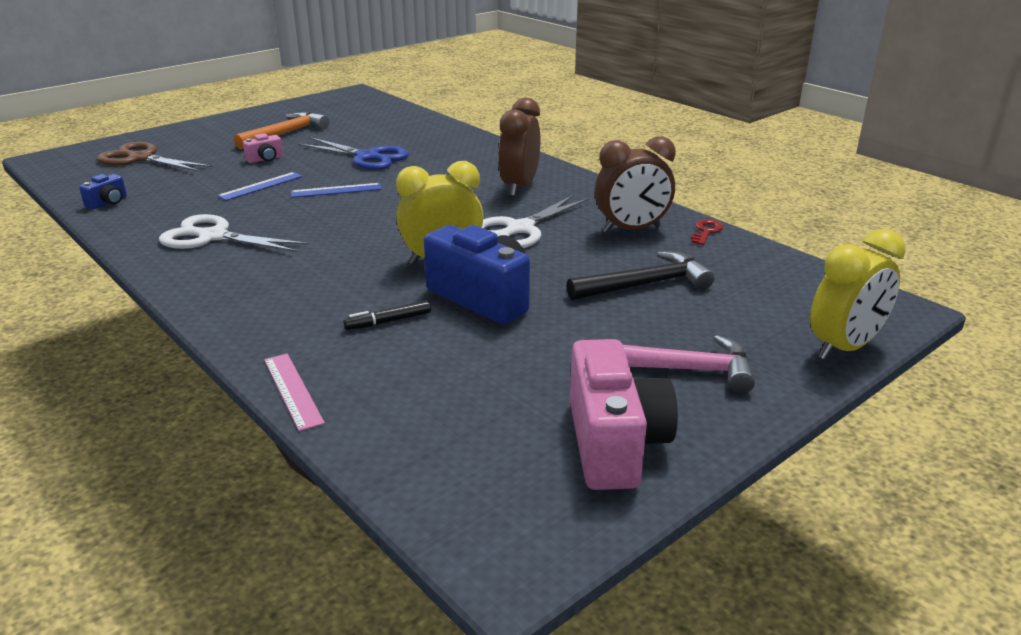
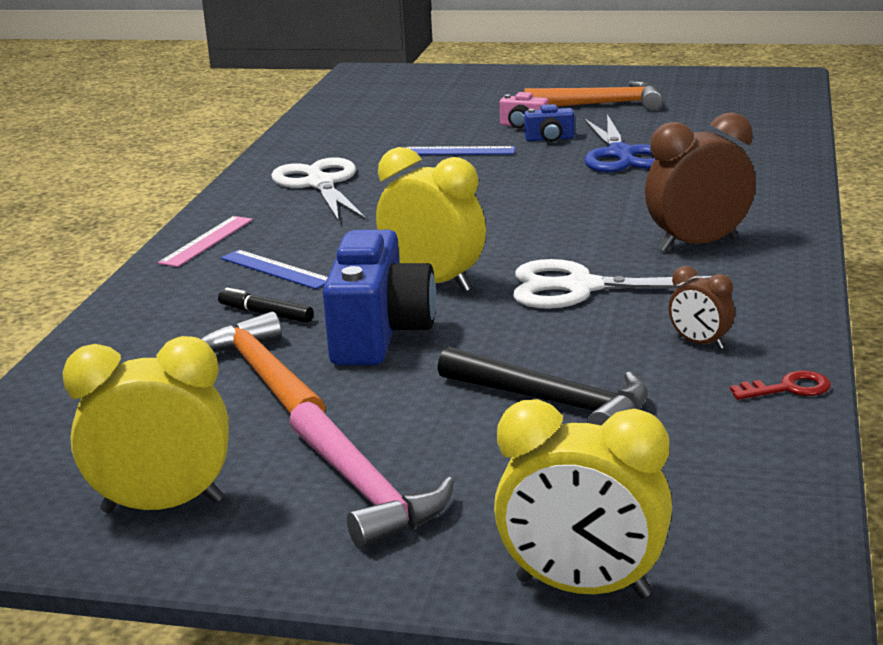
camera: 55 degrees right, 5 degrees down
blue camera [79,174,127,209] -> blue camera moved to [524,104,575,142]
brown scissors [97,142,212,172] -> none
pink ruler [264,354,325,431] -> pink ruler moved to [158,216,253,267]
blue ruler [291,183,382,198] -> blue ruler moved to [221,250,328,289]
pink camera [570,339,678,490] -> yellow clock [63,336,229,513]
brown clock [595,136,676,233] -> brown clock [669,266,735,349], size x0.52
none -> orange hammer [201,311,326,415]

